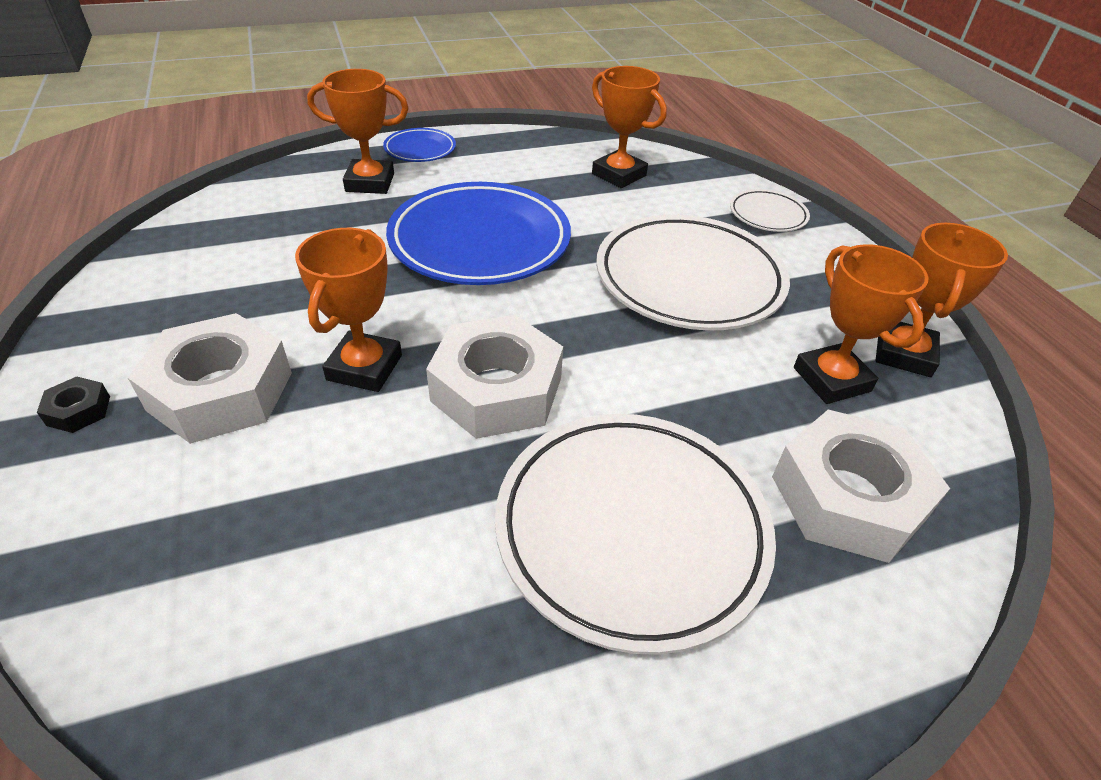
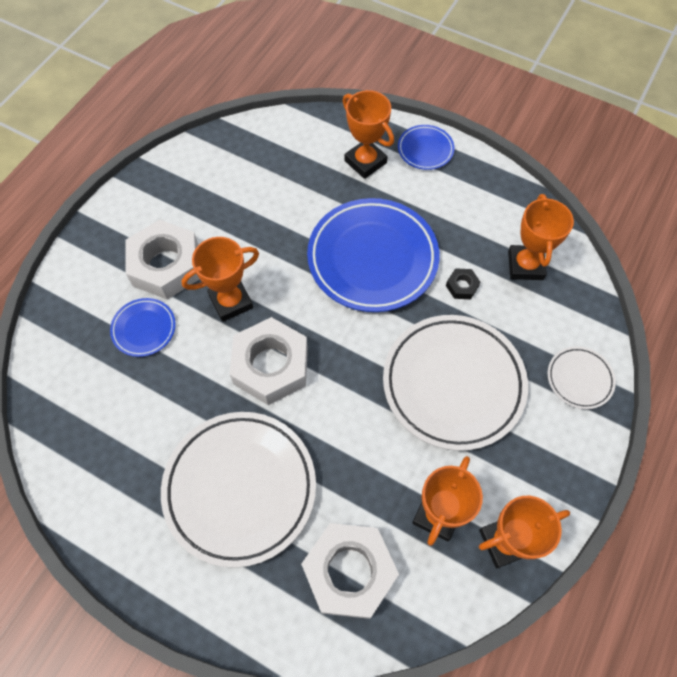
camera: 50 degrees right, 20 degrees up
black nut [37,376,110,433] -> black nut moved to [446,268,480,299]
none -> blue plate [110,298,176,357]

